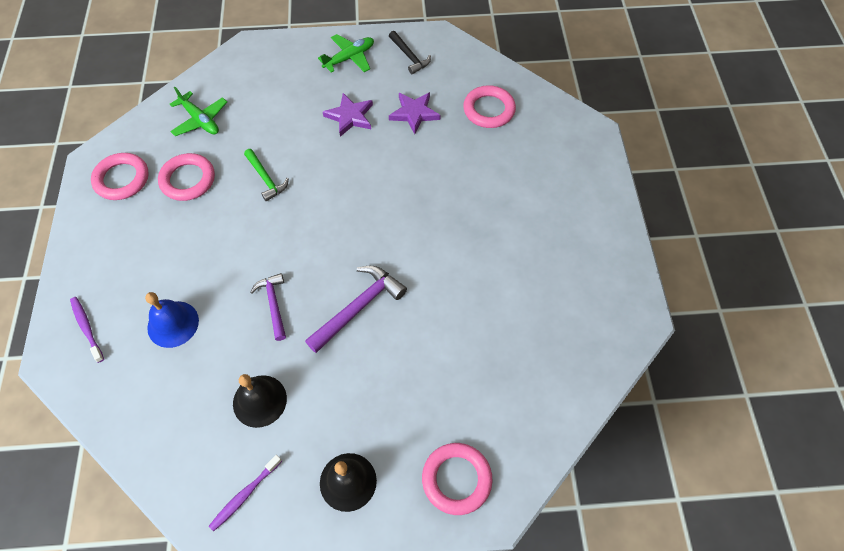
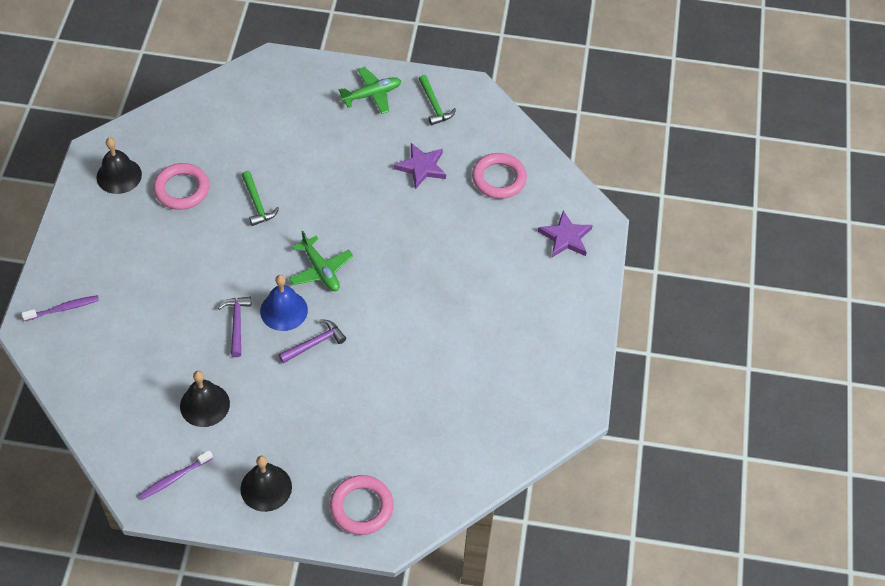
camera: 10 degrees right, 5 degrees down
purple toothbrush [70,297,104,363] -> purple toothbrush turned 90 degrees clockwise [21,295,99,321]
pink ring [91,153,149,200] -> black bell [96,138,142,194]
blue bell [145,292,199,348] -> blue bell moved to [260,275,308,331]
green plane [170,87,227,136] -> green plane moved to [289,231,353,291]
purple hammer [305,266,407,353] -> purple hammer [279,319,346,363], size x0.64
purple star [323,93,373,137] -> purple star moved to [538,211,593,257]
black hammer [389,31,431,74] -> green hammer [419,75,456,125]

